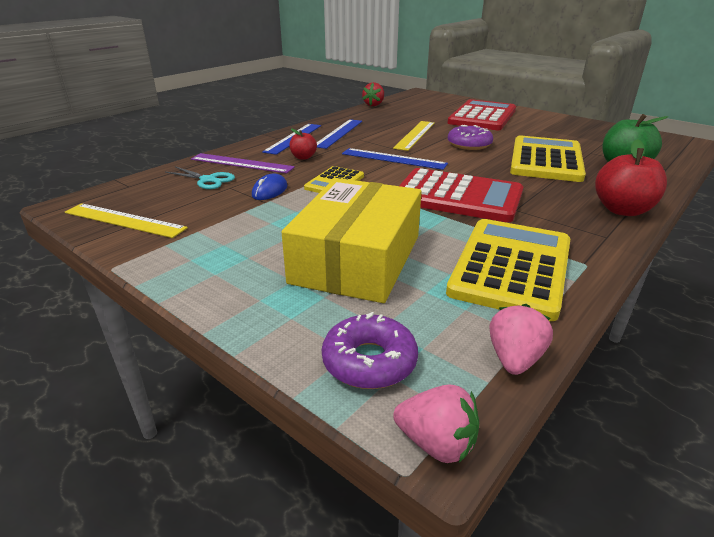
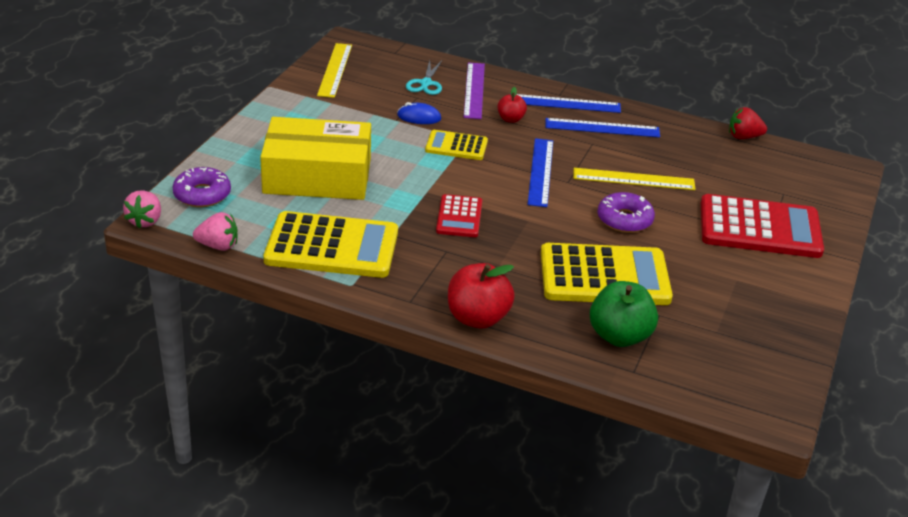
camera: 70 degrees right, 5 degrees up
red calculator [399,168,523,222] -> red calculator [436,194,482,237], size x0.53

